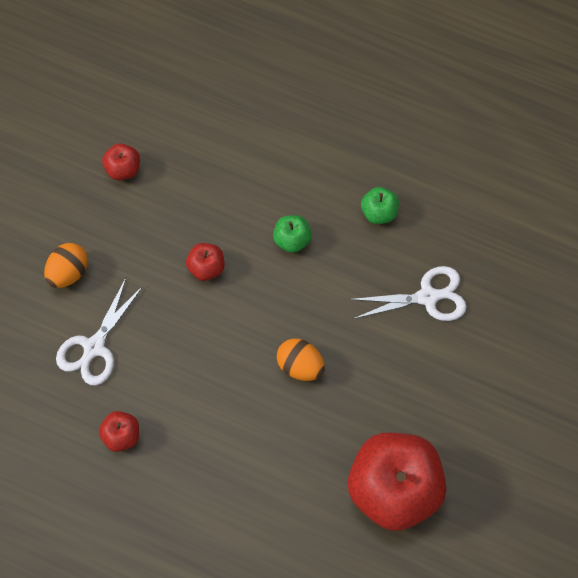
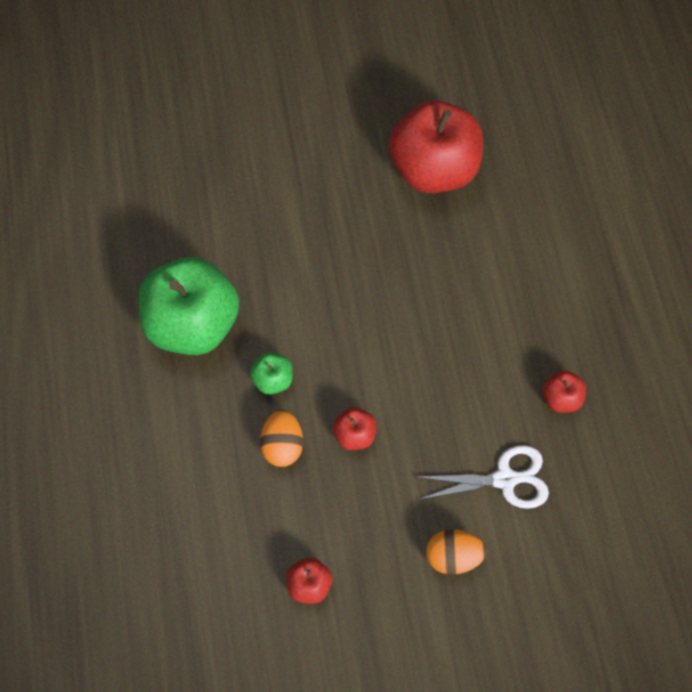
camera: 125 degrees left, 5 degrees down
orange egg [277,338,325,381] -> orange egg moved to [260,410,303,467]
white scissors [349,266,467,321] -> none
green apple [361,187,399,224] -> green apple [139,257,239,355], size x2.35

